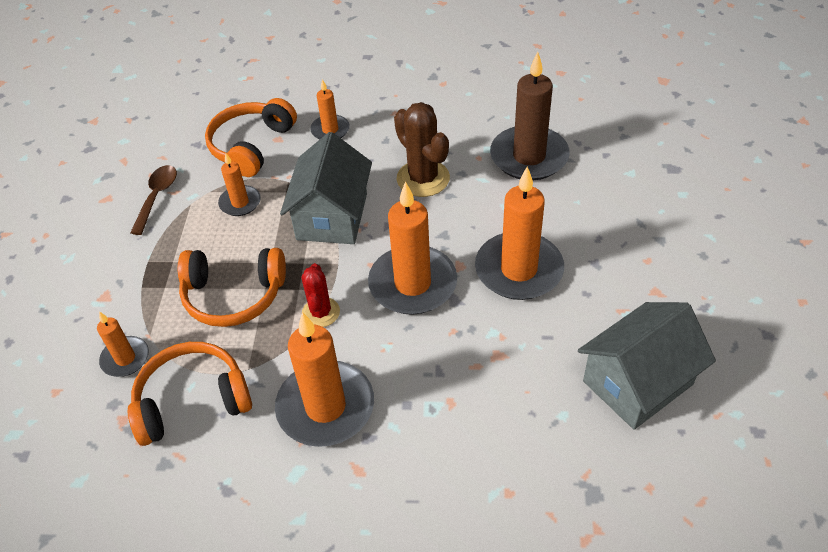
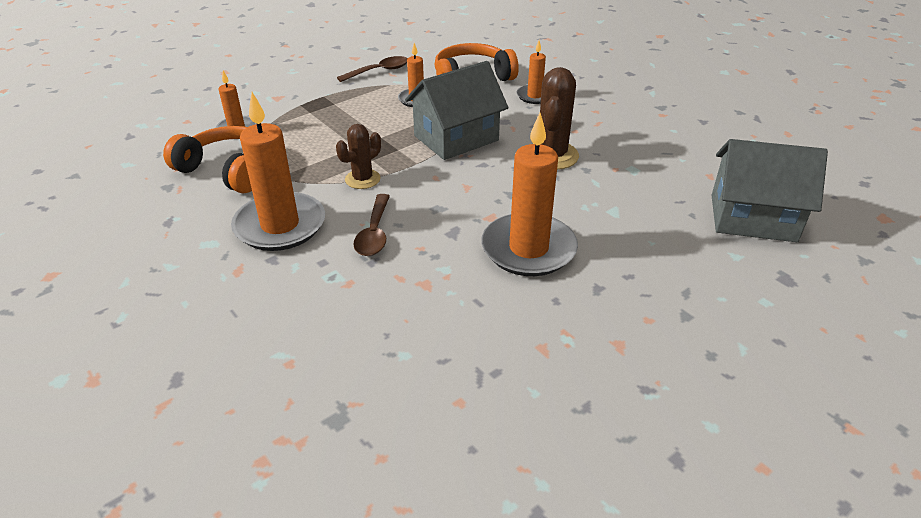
camera: 45 degrees right, 10 degrees down
orange headphones [178,248,286,327] -> none
red cactus [301,263,340,327] -> brown cactus [336,124,381,189]
orange candle [368,182,457,315] -> none
brown candle [490,52,570,180] -> none
grey house [578,302,716,430] -> grey house moved to [712,139,828,242]
none -> brown spoon [353,194,390,256]

